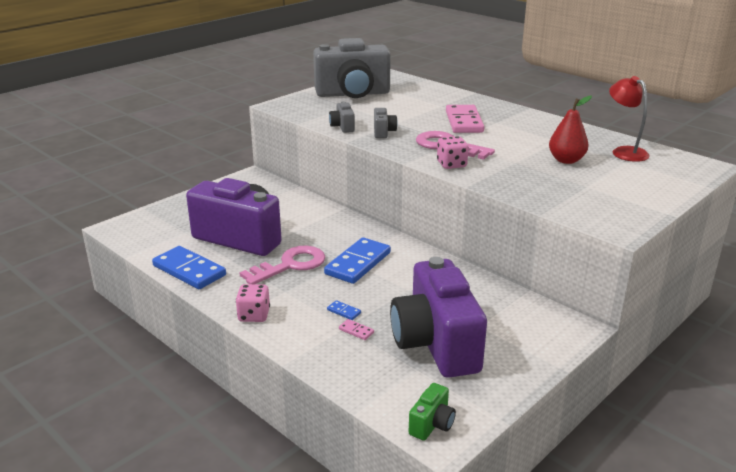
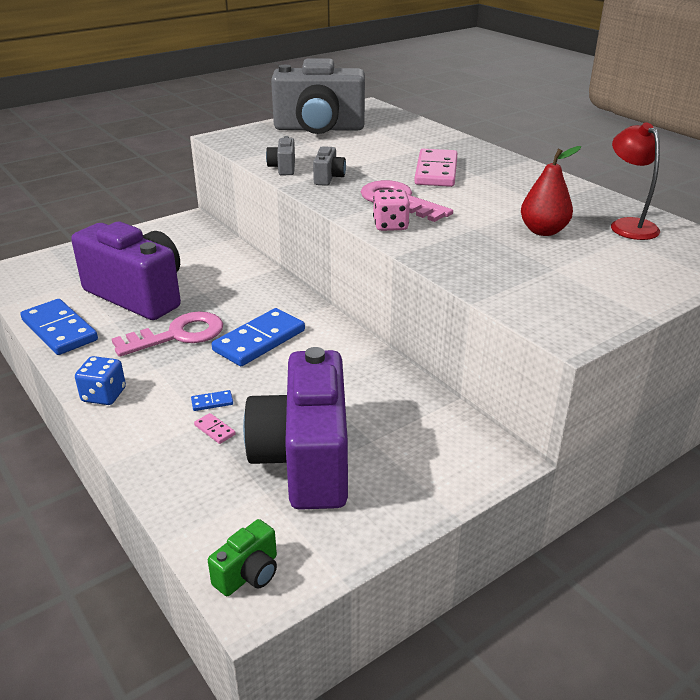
camera: 10 degrees right, 5 degrees up
pink dice [236,284,270,322] -> blue dice [75,356,126,405]
blue domino [327,300,361,320] -> blue domino turned 60 degrees counterclockwise [191,390,233,411]

